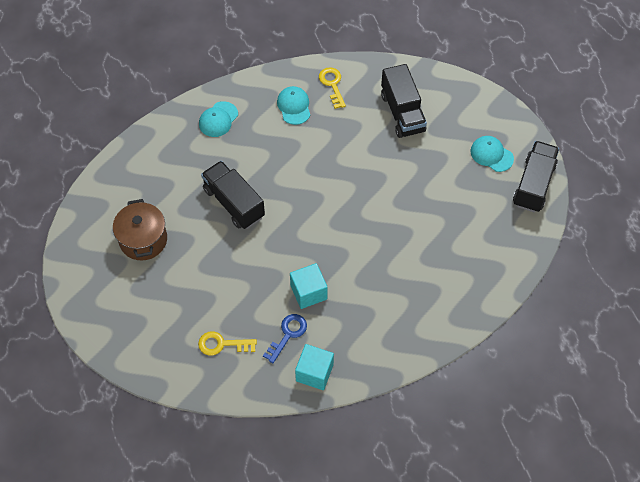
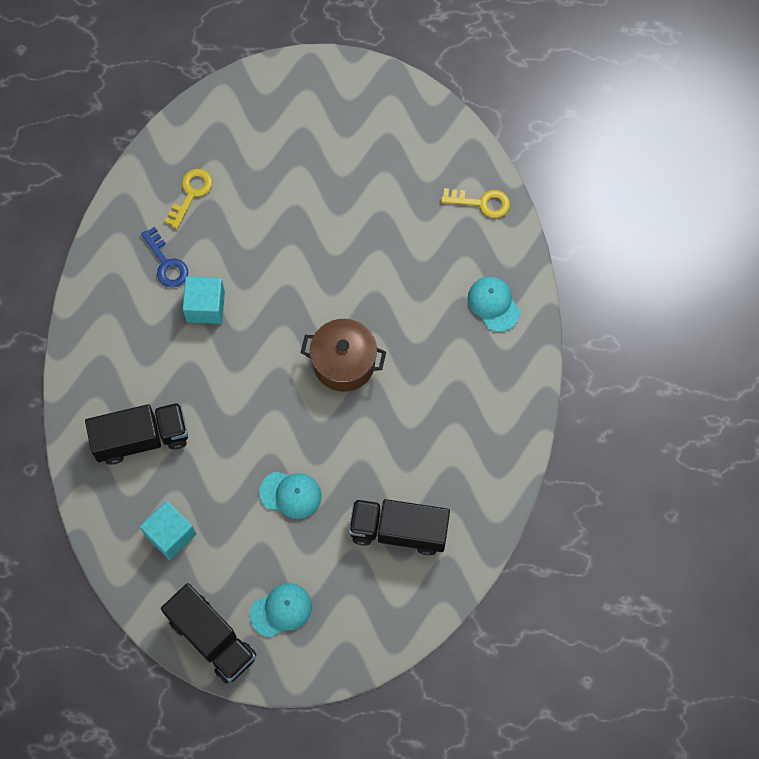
camera: 115 degrees right, 10 degrees up
brown pot [113,199,167,260] -> brown pot moved to [301,319,386,392]
black truck [201,161,265,229] -> black truck moved to [85,403,188,465]
turquoise cap [277,86,310,125] -> turquoise cap moved to [259,472,322,519]
turquoise cube [295,344,334,390] -> turquoise cube moved to [140,501,196,560]
yellow key [319,67,346,109] -> yellow key moved to [441,188,510,218]

